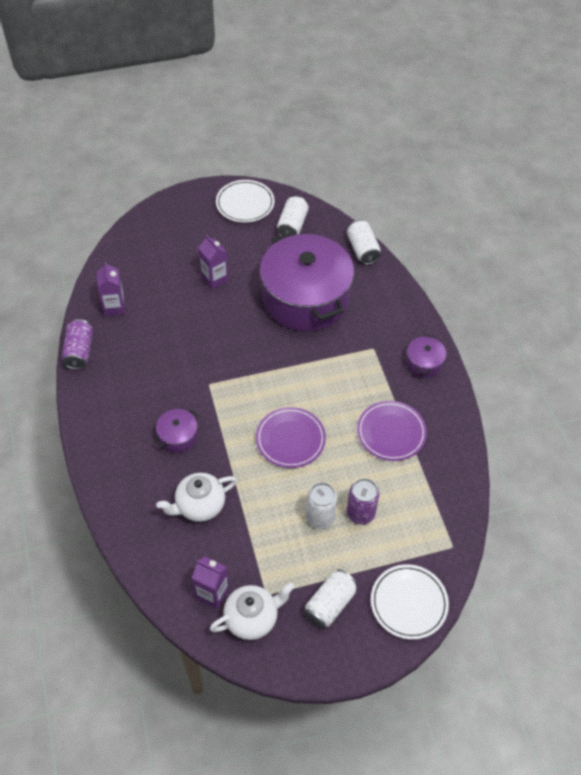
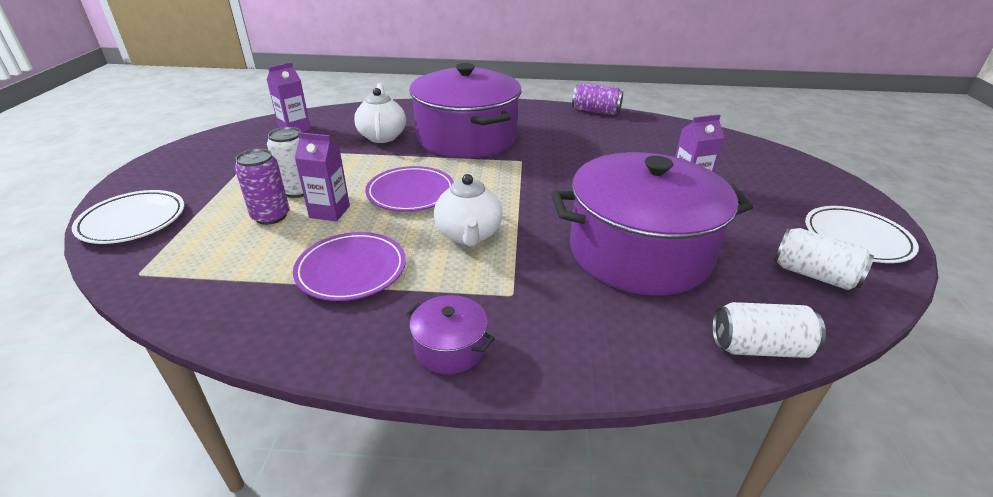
camera: 110 degrees right, 20 degrees down
purple carton [97,262,125,316] -> purple carton moved to [295,132,350,221]
purple pot [155,409,199,453] -> purple pot [409,63,522,159], size x2.48
white teapot [210,583,295,640] -> white teapot moved to [434,174,502,247]
white can [304,569,358,628] -> none

